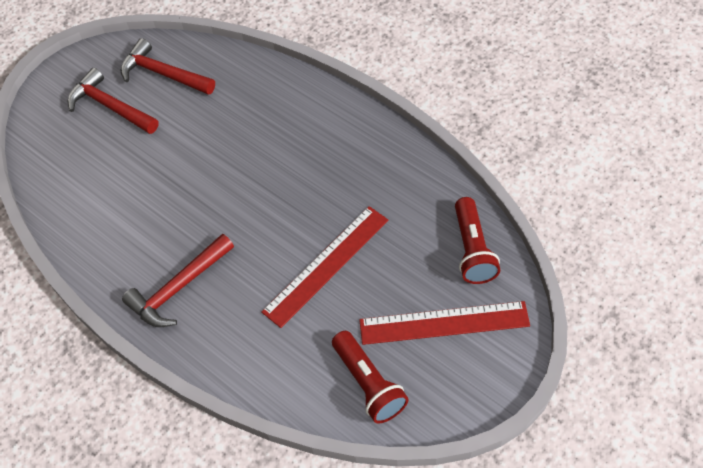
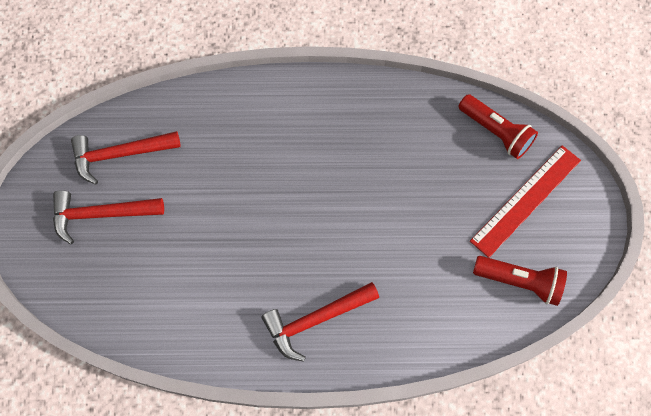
camera: 45 degrees left, 10 degrees up
red hammer [122,234,234,327] -> red hammer turned 60 degrees clockwise [261,282,379,362]
red ruler [261,206,388,328] -> none

